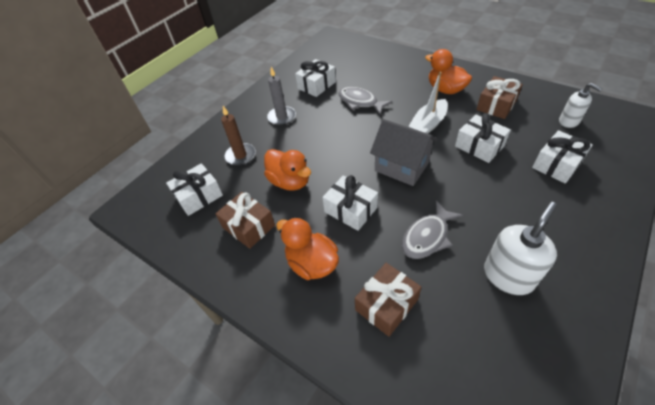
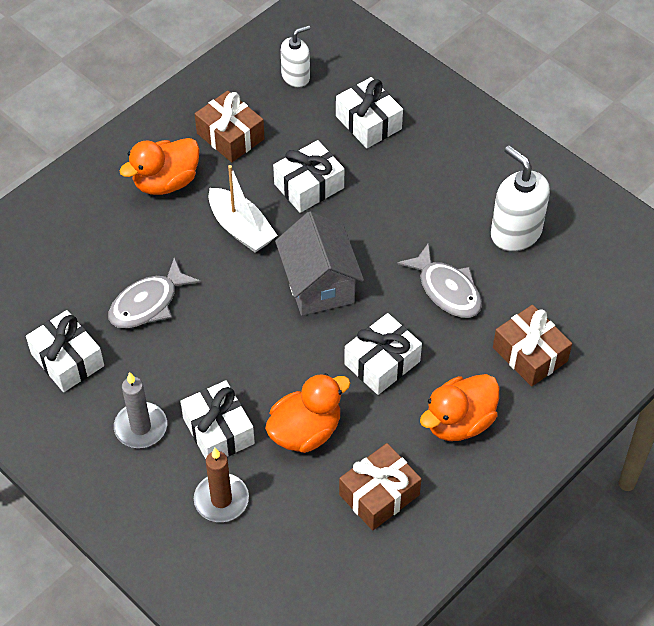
camera: 85 degrees left, 5 degrees up
white gift [166,163,223,216] -> white gift moved to [180,380,255,459]
grey house [370,119,438,186] -> grey house turned 60 degrees counterclockwise [275,211,364,316]

